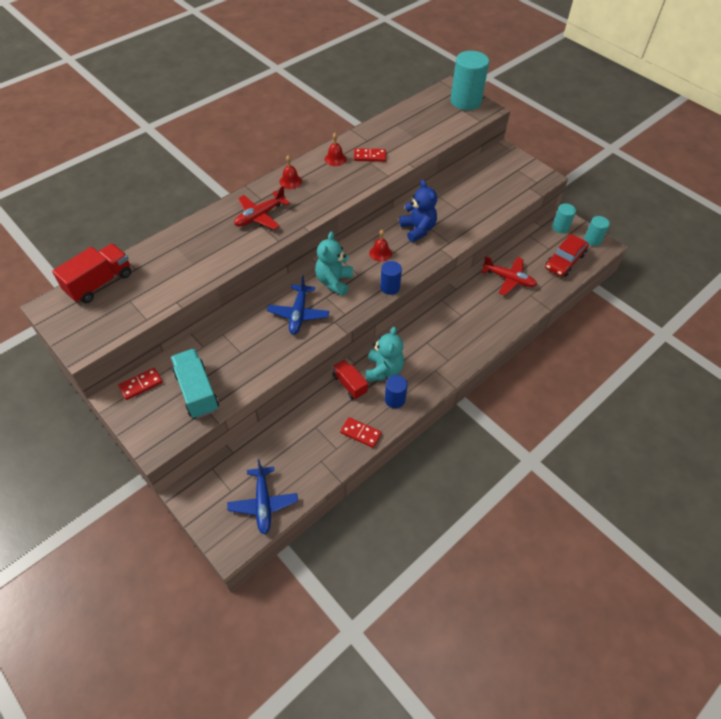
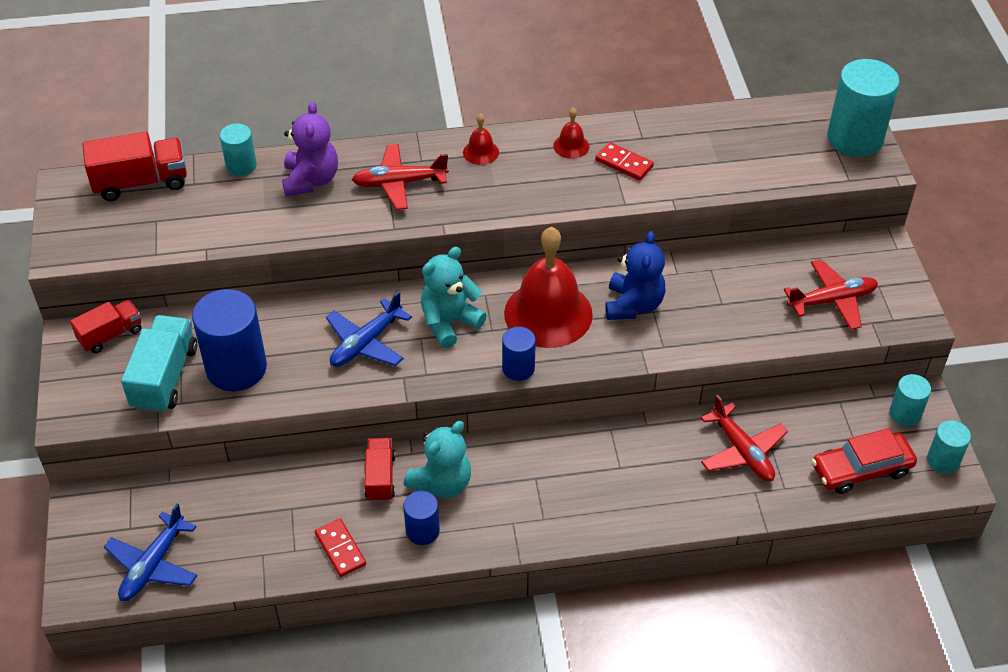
camera: 35 degrees right, 5 degrees down
red domino [118,368,163,400] -> red truck [70,300,142,354]
red bell [369,230,392,262] -> red bell [504,227,593,348], size x2.33
none -> blue cylinder [192,289,267,391]
none -> turquoise cylinder [220,123,257,176]
none -> purple teddy bear [282,101,338,197]
none -> red plane [784,259,878,330]

